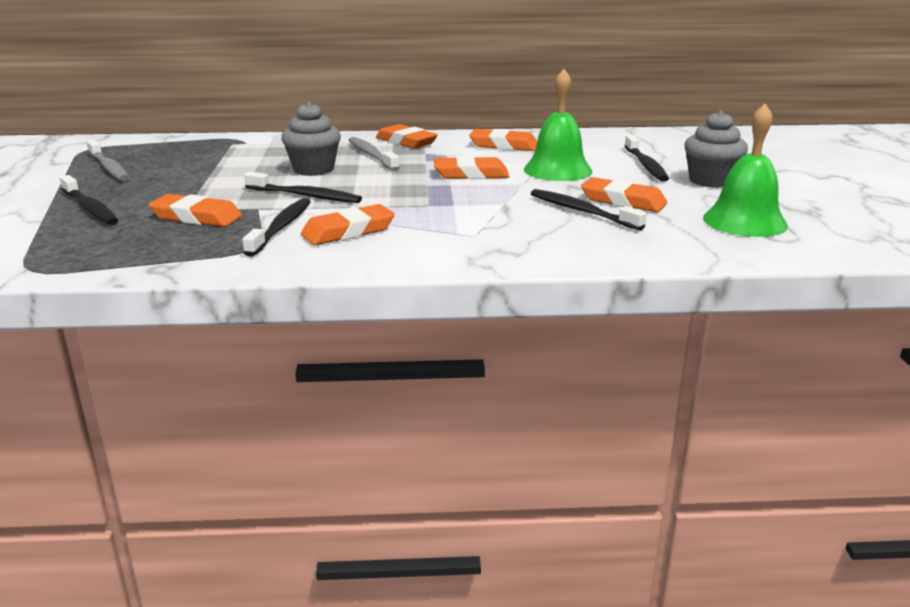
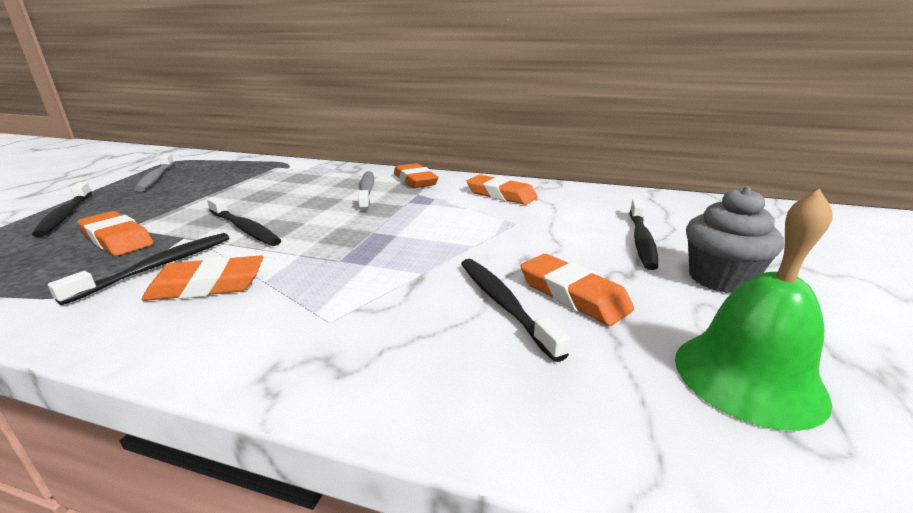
camera: 20 degrees right, 0 degrees up
grey cupcake [282,102,341,176] -> none
orange eraser [434,156,510,179] -> none
green bell [524,69,592,181] -> none

